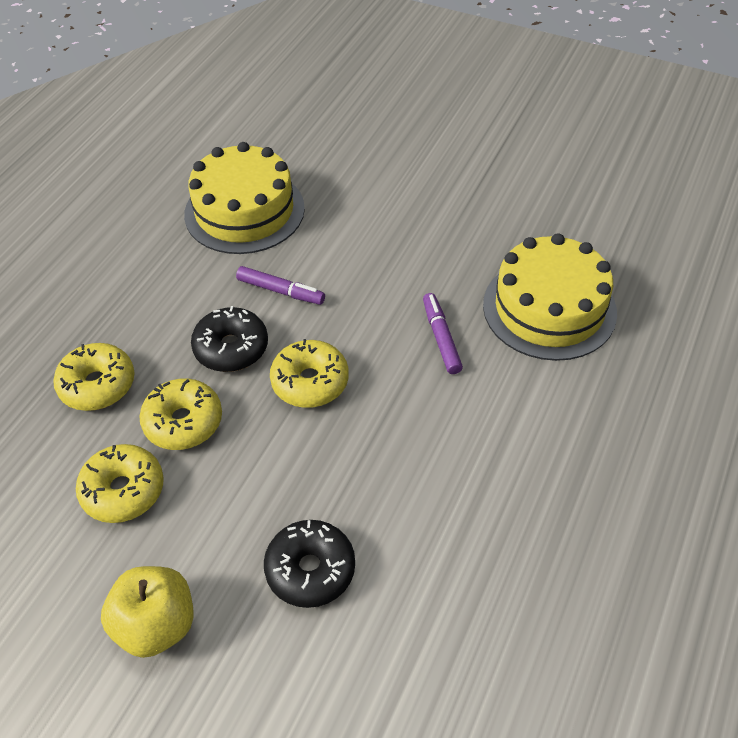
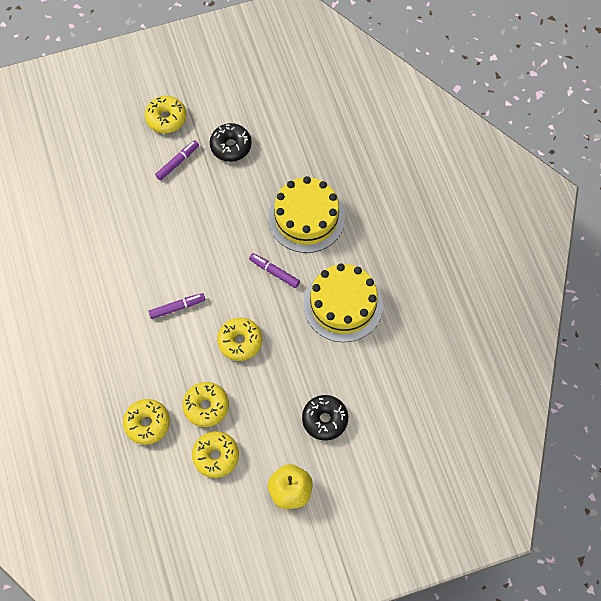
camera: 45 degrees left, 15 degrees up
yellow cake [184,142,305,254] -> yellow cake moved to [303,263,383,342]
black donut [191,306,268,372] -> black donut moved to [210,123,252,162]
none -> yellow donut [145,96,186,133]
none -> purple marker [155,140,199,180]

